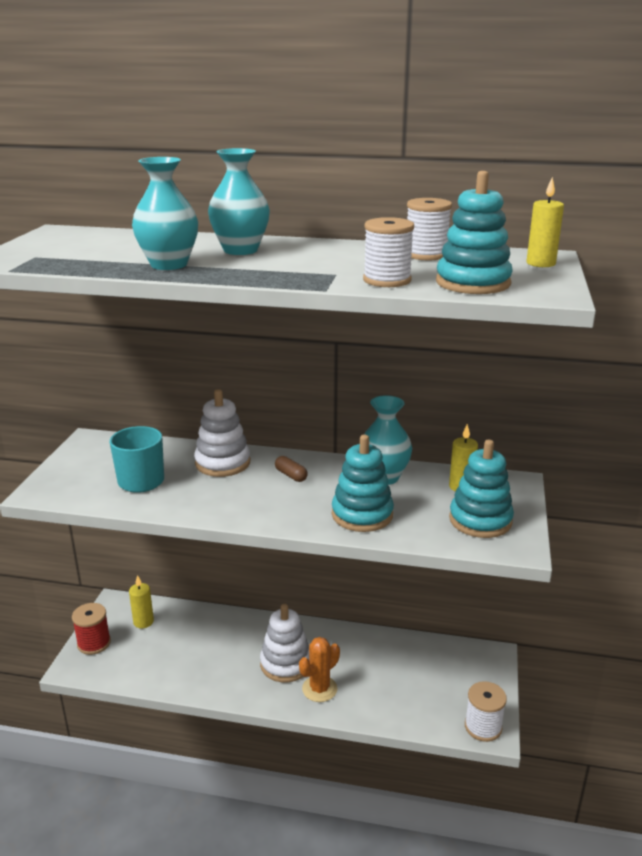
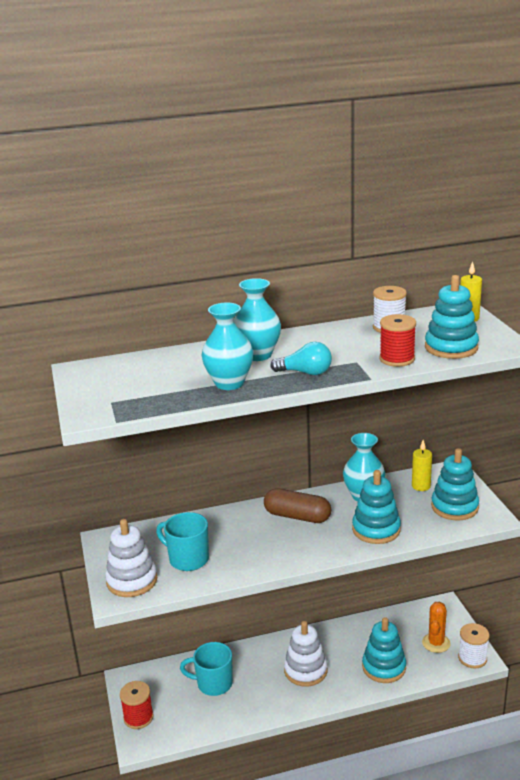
camera: 25 degrees left, 0 degrees up
yellow candle [129,575,154,629] -> none
white stacking toy [194,389,250,477] -> white stacking toy moved to [105,519,157,597]
brown capsule [275,456,308,482] -> brown capsule [264,488,331,523], size x2.02
orange cactus [299,637,340,702] -> orange cactus moved to [422,602,450,653]
white spool [363,217,414,287] -> red spool [379,314,416,367]
none -> turquoise mug [180,642,233,696]
none -> turquoise light bulb [270,342,332,375]
none -> turquoise stacking toy [362,617,406,683]

